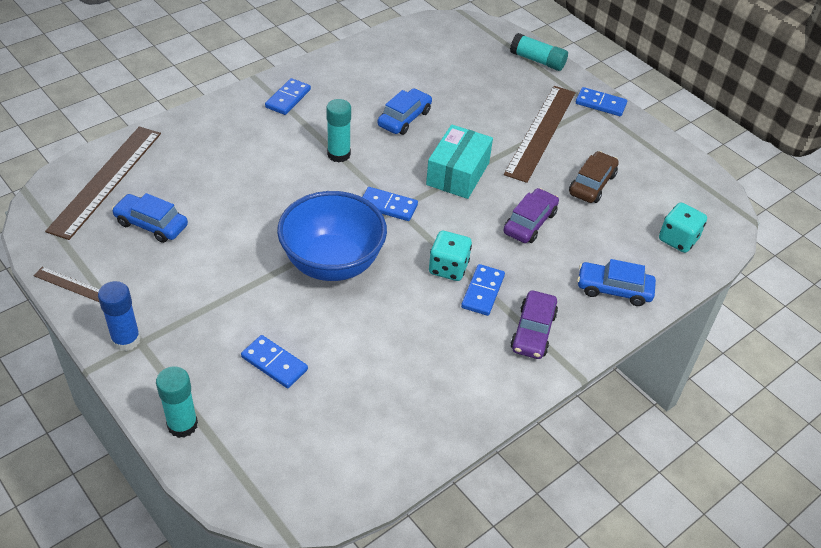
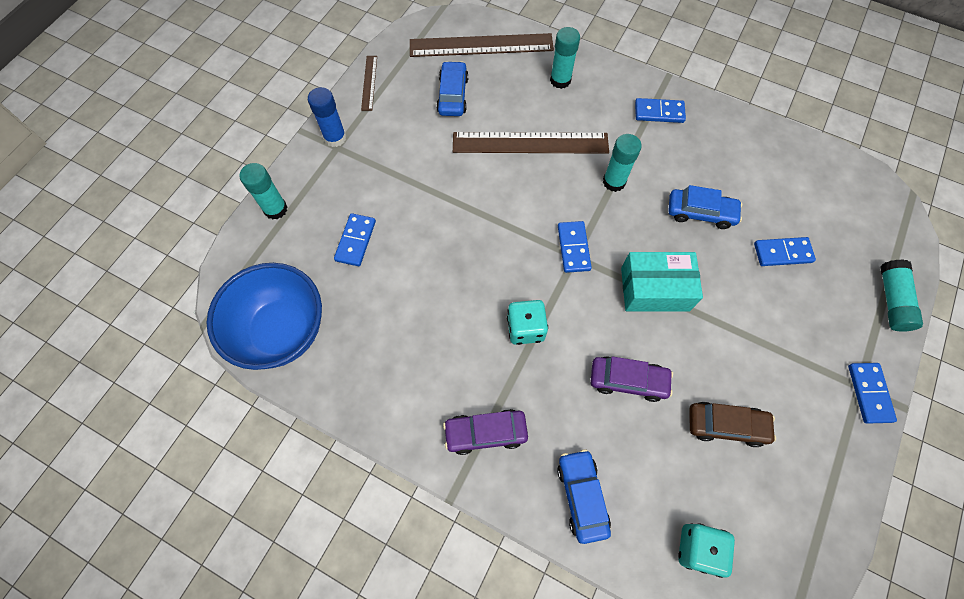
camera: 70 degrees right, 20 degrees up
blue bowl [277,191,387,281] -> blue bowl moved to [207,263,322,370]
blue domino [461,264,505,316] -> blue domino moved to [754,237,816,266]
brown ruler [504,86,576,183] -> brown ruler moved to [453,132,609,154]
none -> turquoise glue stick [550,27,580,89]

